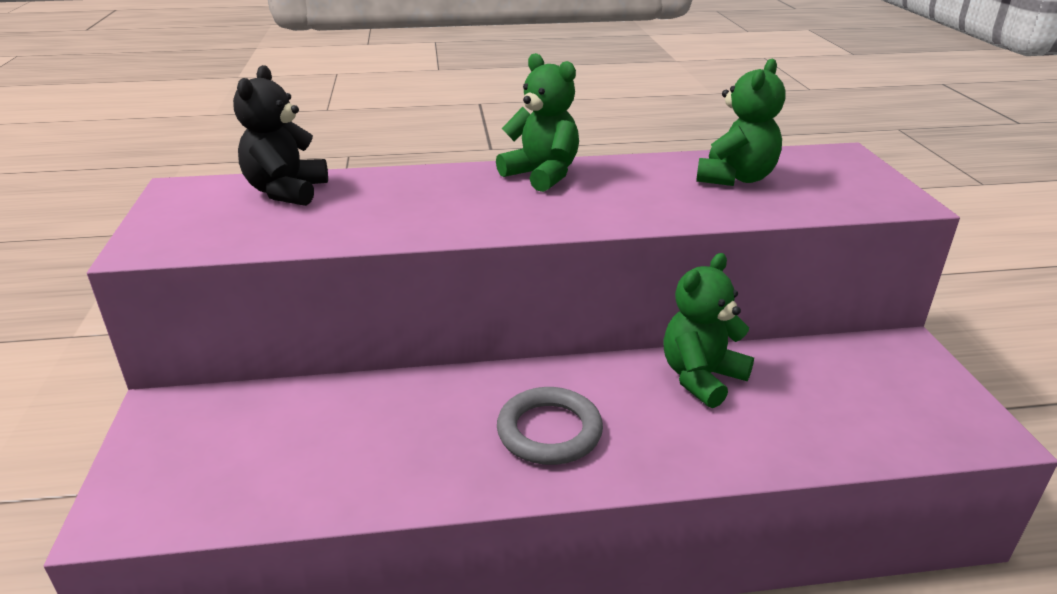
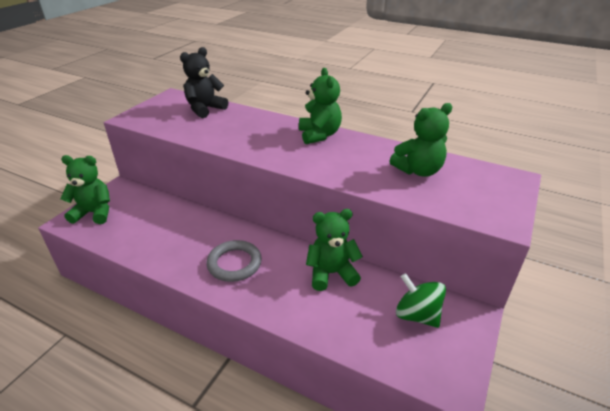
camera: 35 degrees right, 5 degrees up
none -> green teddy bear [60,155,110,224]
none -> green spinning top [396,273,446,328]

